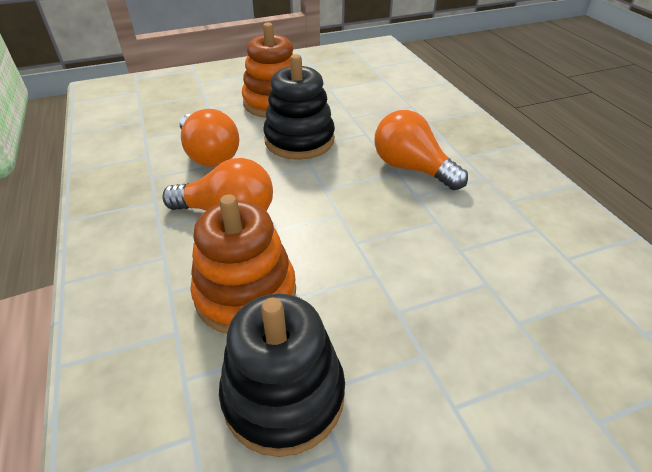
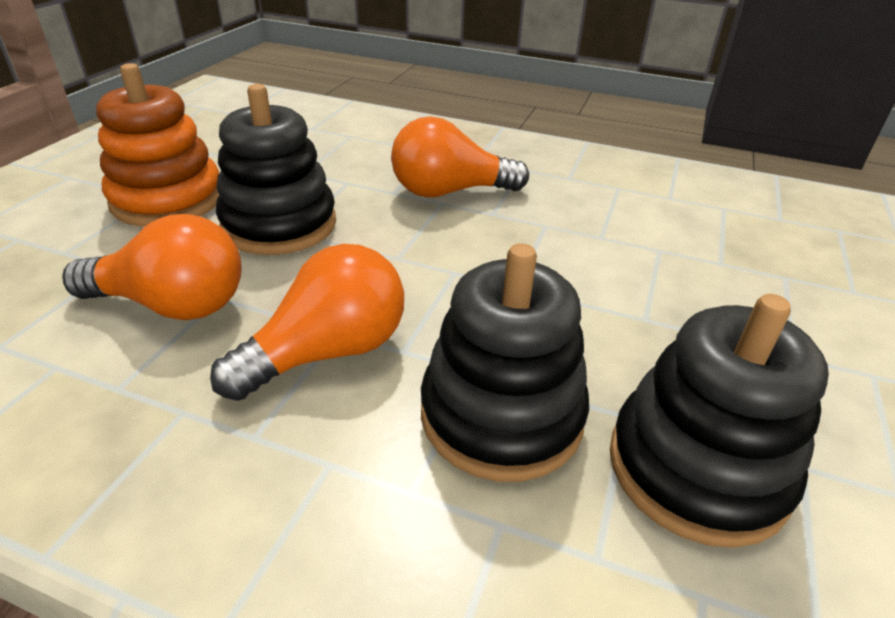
camera: 50 degrees left, 5 degrees down
orange stacking toy [190,194,296,334] -> black stacking toy [421,243,589,482]

